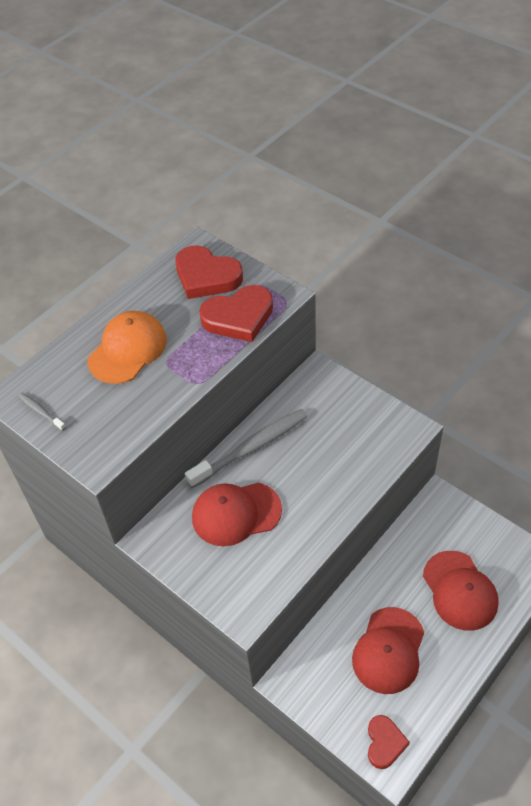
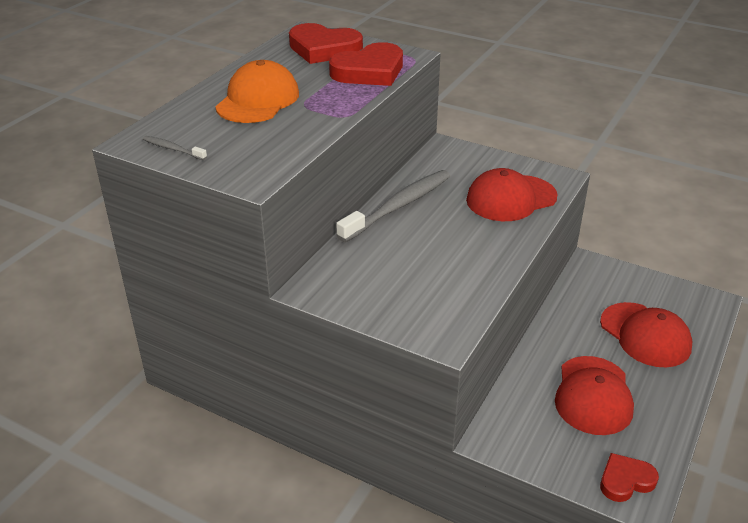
camera: 15 degrees left, 15 degrees down
red cap [192,483,282,546] -> red cap moved to [466,168,558,221]
red heart [368,715,410,769] -> red heart turned 105 degrees counterclockwise [600,453,659,502]

